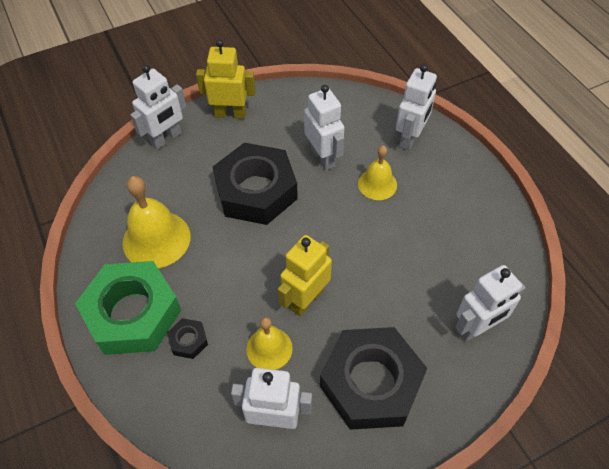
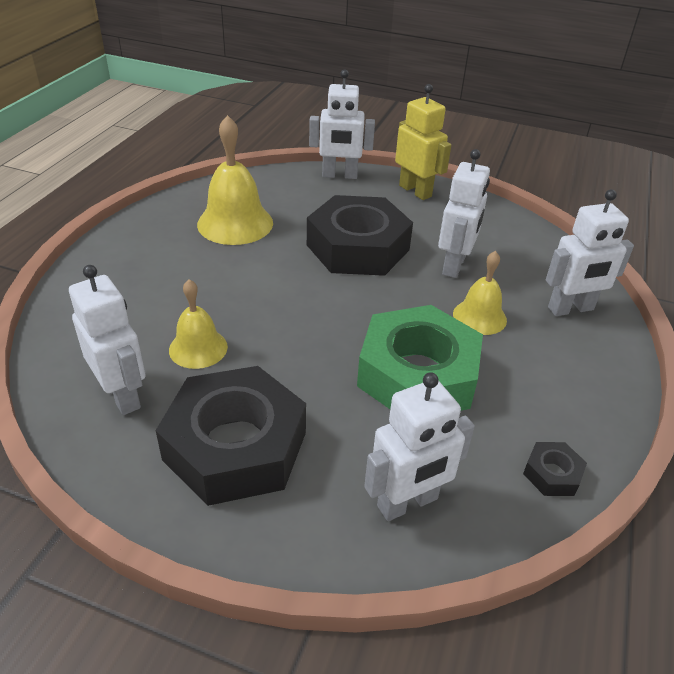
camera: 45 degrees right, 15 degrees down
green nut [75,261,181,355] -> green nut moved to [357,305,483,411]
black nut [167,318,208,359] -> black nut moved to [523,442,587,496]
yellow robot [278,235,332,316] -> none
white robot [455,265,526,342] -> white robot turned 45 degrees counterclockwise [364,372,475,521]

